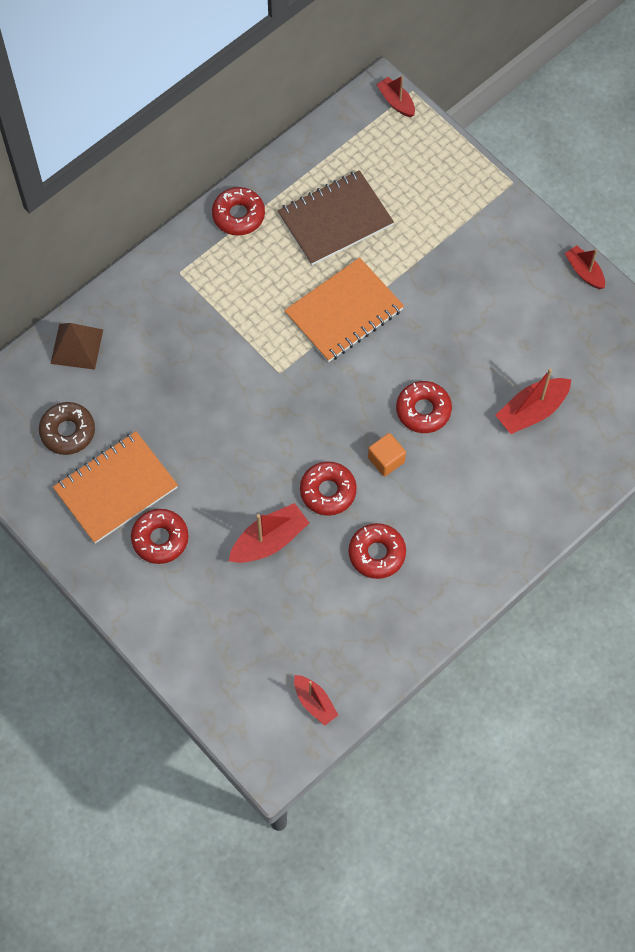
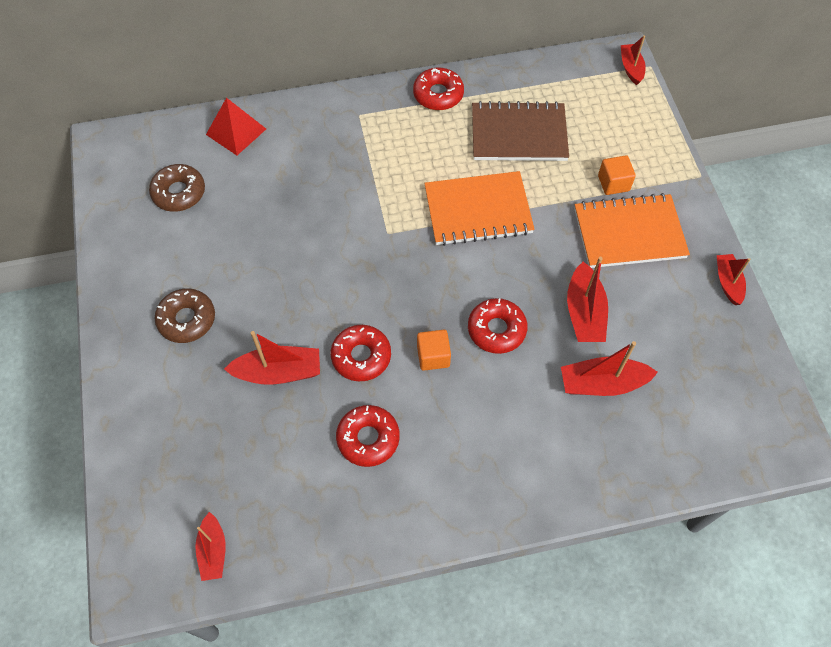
camera: 30 degrees right, 5 degrees down
brown pyramid [50,323,103,370] -> red pyramid [206,98,266,156]
orange notebook [53,431,178,544] -> orange notebook moved to [574,193,690,268]
red donut [131,509,189,564] -> brown donut [155,288,215,343]
none -> red boat [567,257,608,342]
none -> orange cube [598,155,636,195]

